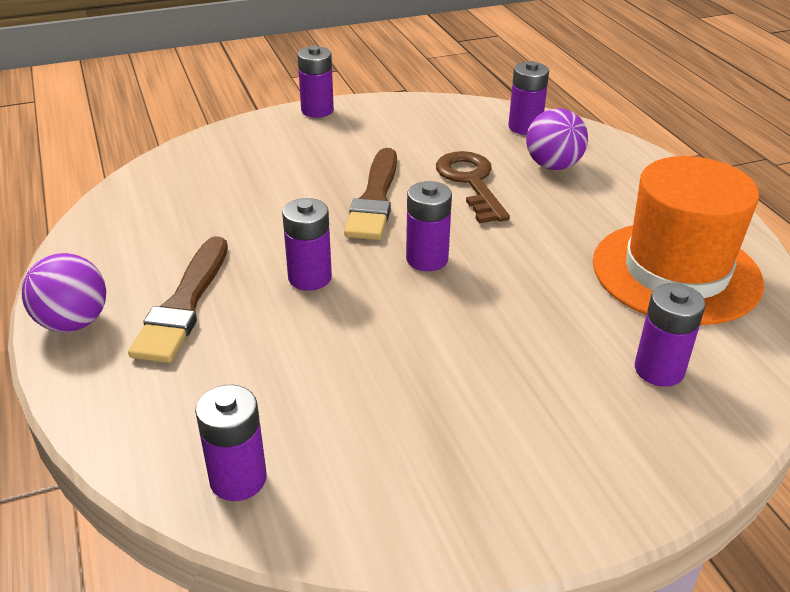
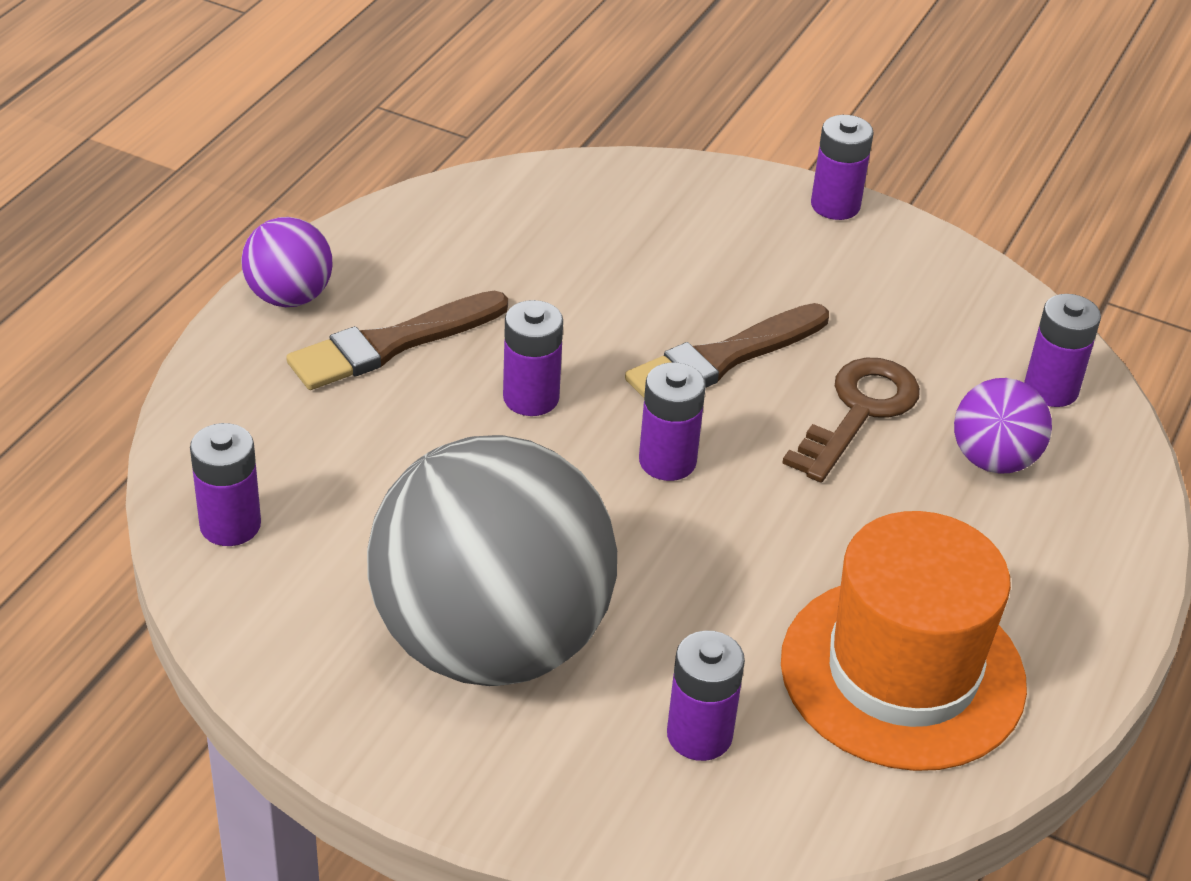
camera: 45 degrees right, 5 degrees up
none -> grey ball [367,435,617,686]

